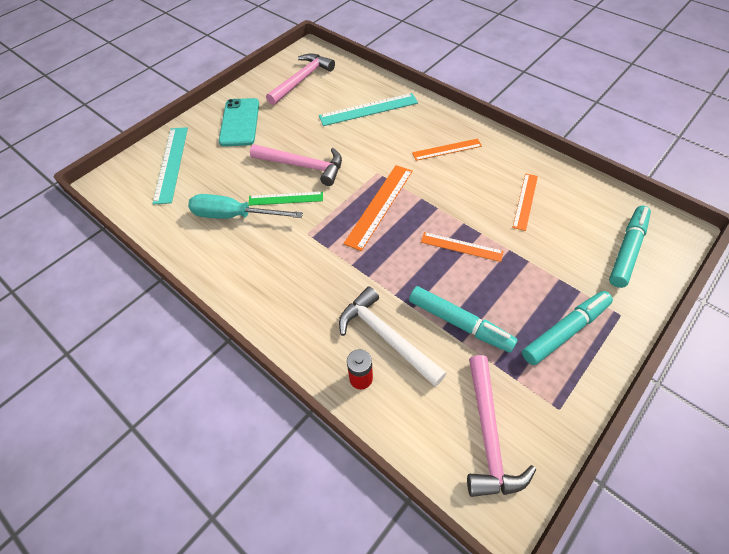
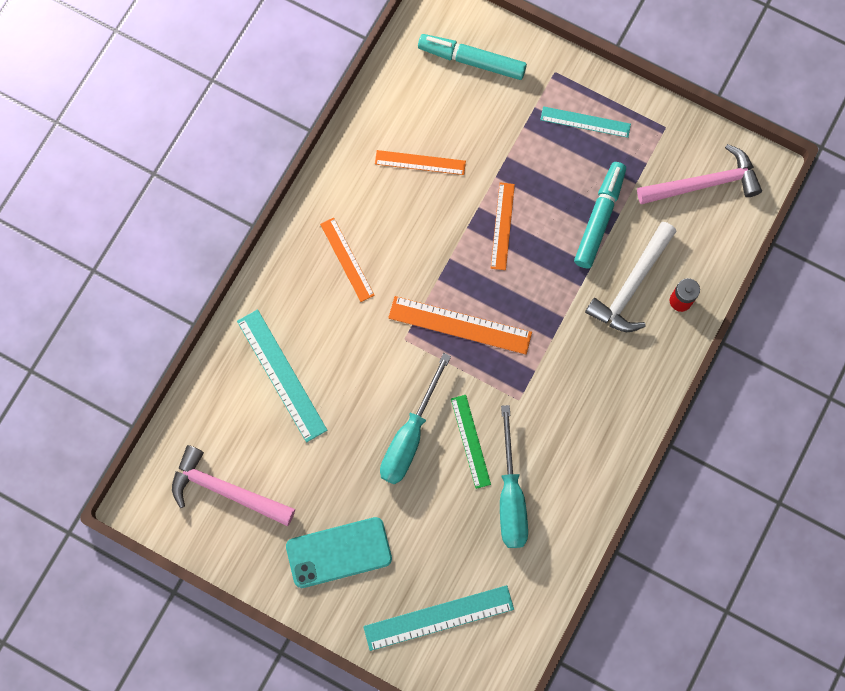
camera: 105 degrees left, 20 degrees up
pink hammer [250,144,342,186] -> turquoise screwdriver [380,353,451,485]
turquoise marker [522,291,613,365] -> turquoise ruler [540,106,631,138]

